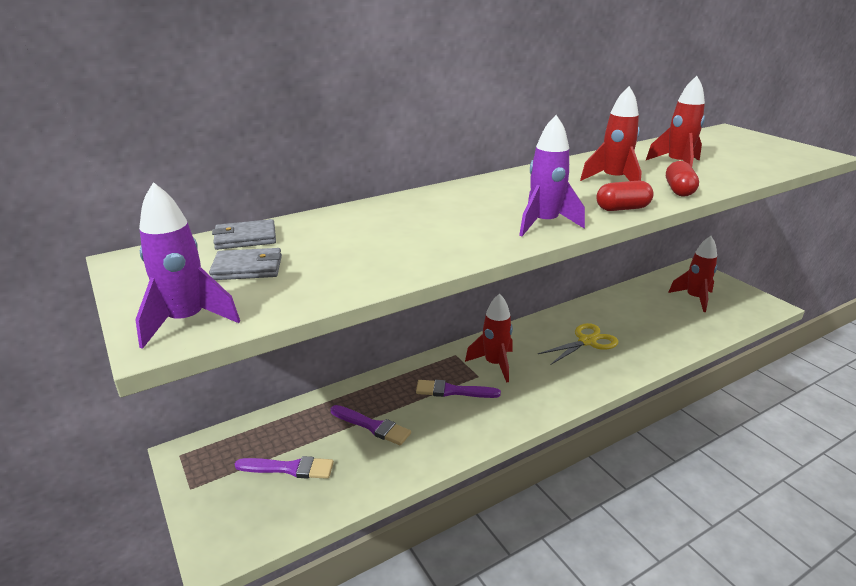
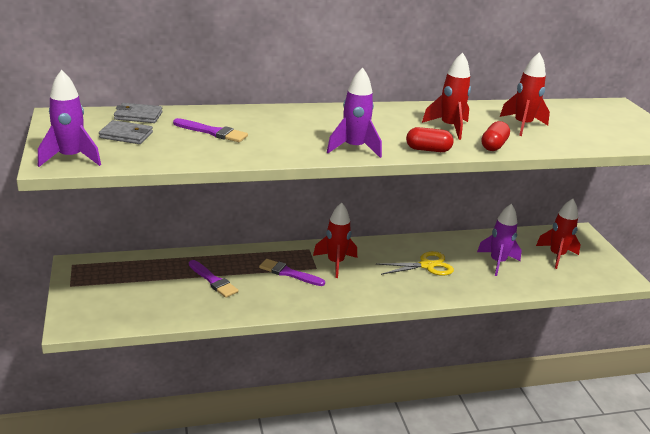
camera: 15 degrees right, 0 degrees up
purple brush [235,456,334,479] -> purple brush moved to [173,118,248,142]
none -> purple rocket [477,204,522,276]

